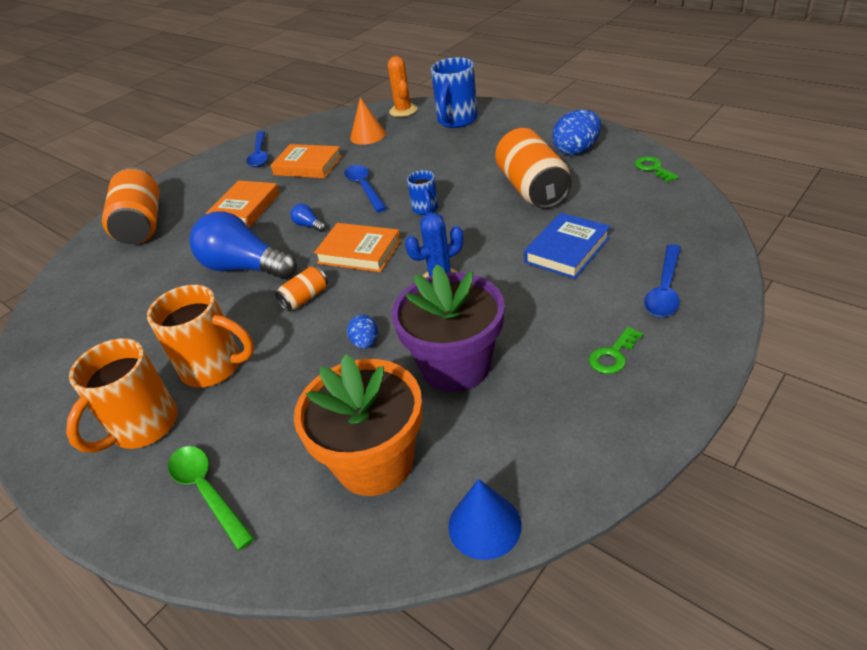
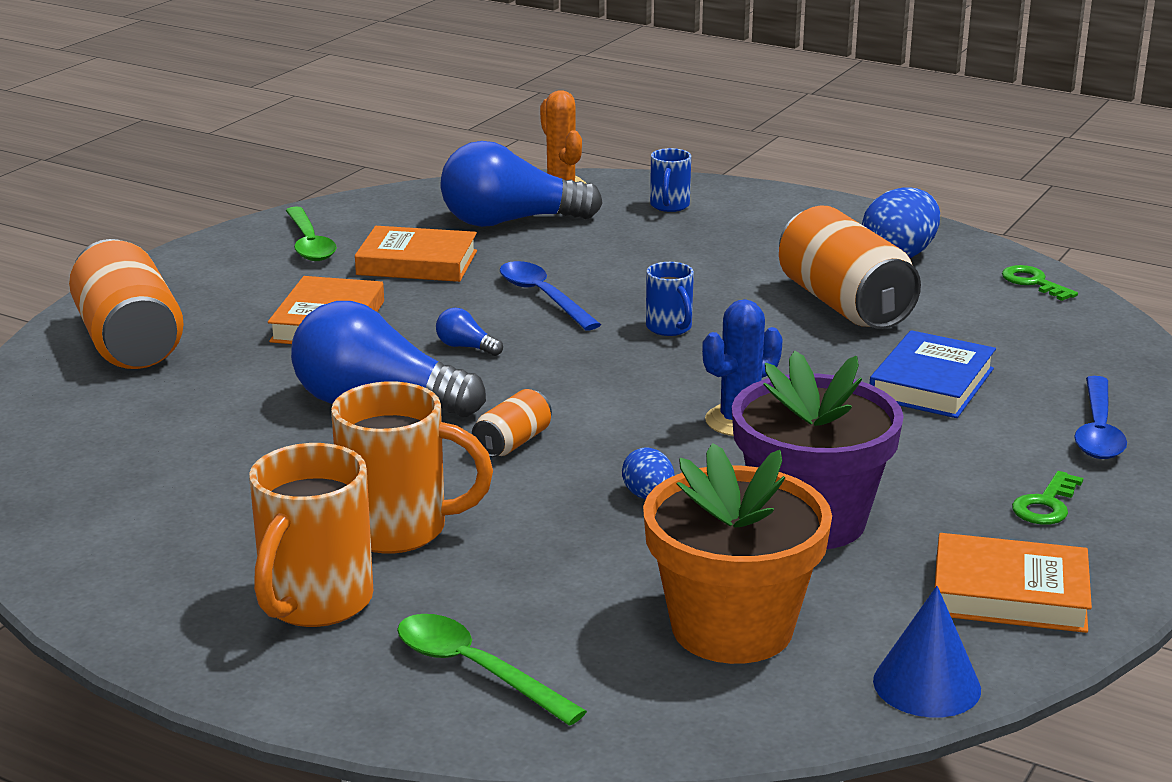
camera: 15 degrees left, 15 degrees down
blue spoon [246,131,268,167] -> green spoon [286,206,337,261]
orange book [314,223,401,272] -> orange book moved to [934,533,1092,633]
orange cone [350,97,386,145] -> blue light bulb [440,141,603,227]
blue mug [431,57,478,128] -> blue mug [650,148,691,212], size x0.54

